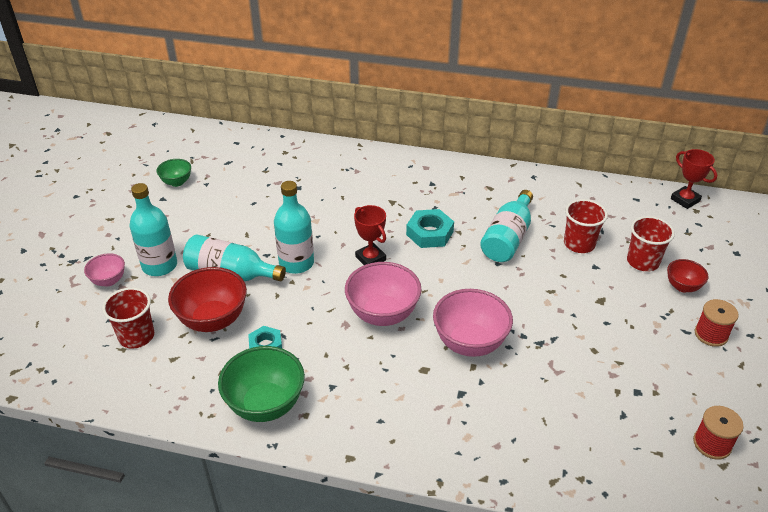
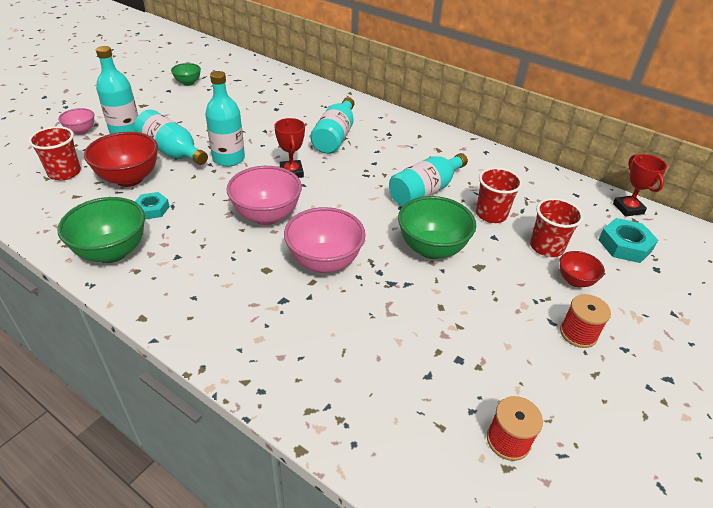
camera: 20 degrees right, 0 degrees up
turquoise nut [406,209,454,248] -> turquoise nut moved to [598,218,658,263]
none -> turquoise bottle [310,97,354,154]
none -> green bowl [398,196,476,259]

